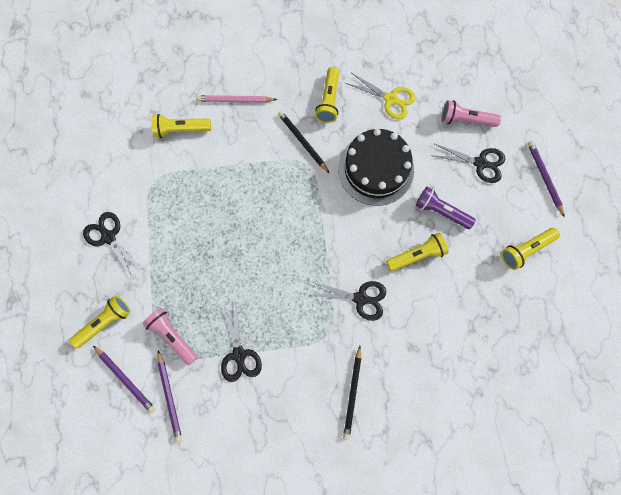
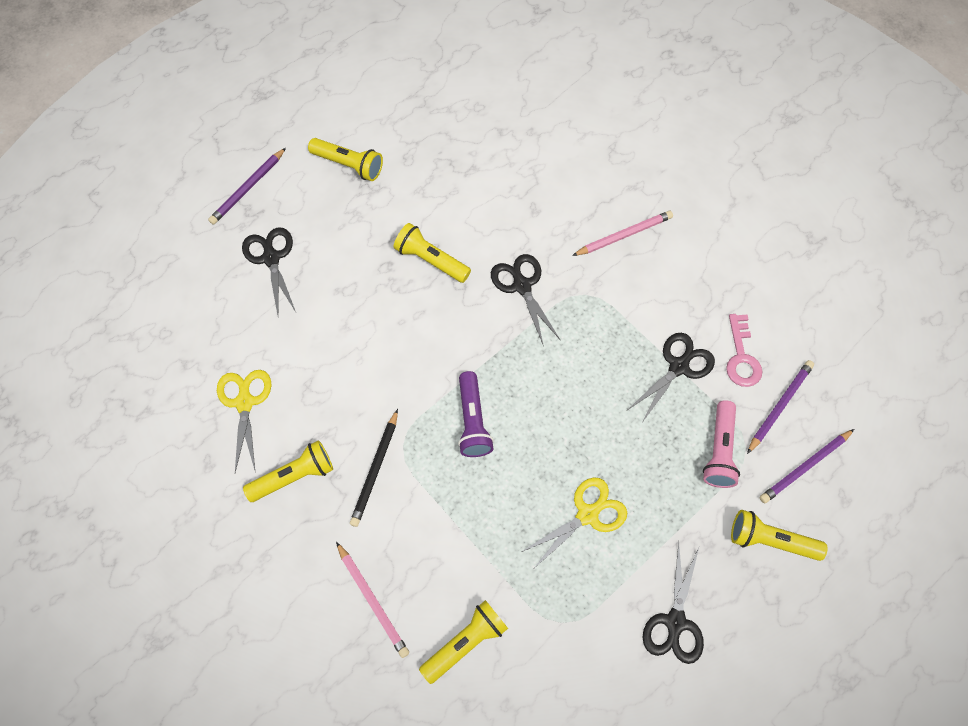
camera: 125 degrees left, 10 degrees down
purple pencil [93,345,156,413] -> purple pencil turned 135 degrees counterclockwise [759,429,854,503]
yellow flashlight [151,114,211,138] -> yellow flashlight turned 90 degrees counterclockwise [419,600,508,684]
black cake [338,129,414,206] -> none
black pencil [343,346,361,440] -> pink pencil [572,211,673,256]
purple flashlight [416,187,476,229] -> purple flashlight moved to [458,371,494,457]
pink flashlight [441,100,501,127] -> none
none -> yellow scissors [522,477,627,568]
none -> pink key [726,314,762,387]

